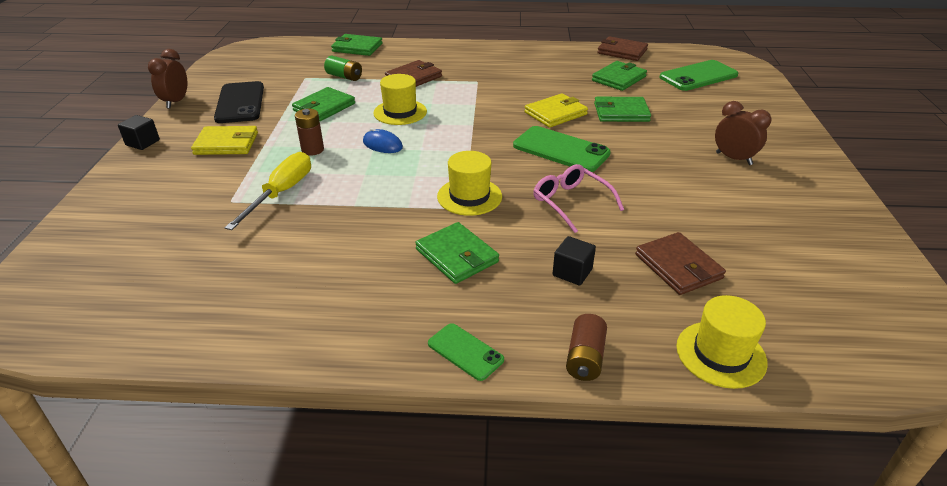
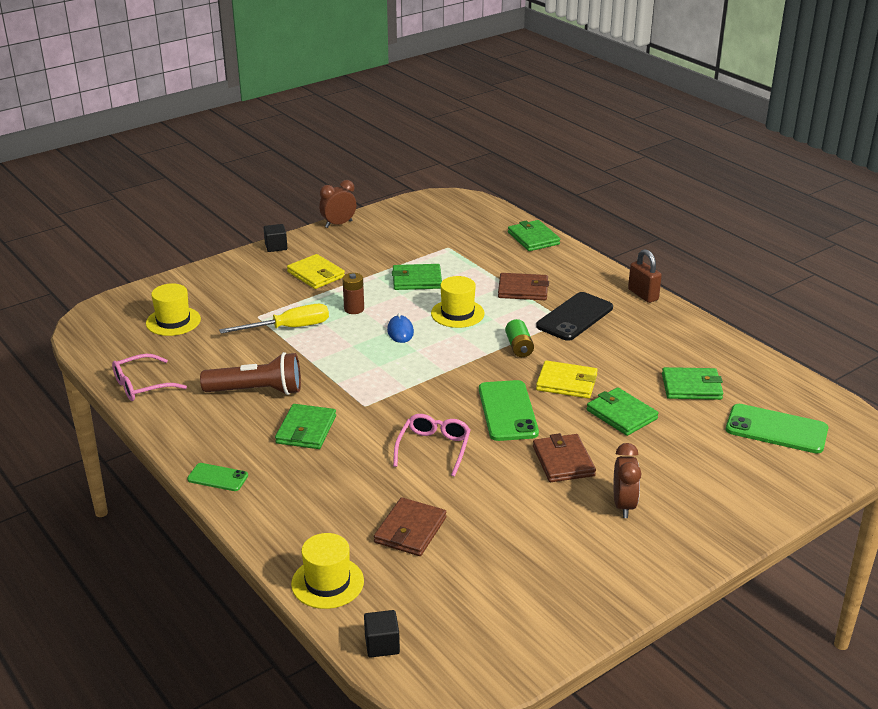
camera: 50 degrees right, 5 degrees down
black phone [214,81,264,123] -> black phone moved to [536,292,613,341]
green battery [324,56,362,81] -> green battery moved to [505,319,534,357]
green phone [428,323,504,381] -> green phone turned 75 degrees counterclockwise [187,463,248,491]
yellow hat [437,151,502,216] -> yellow hat moved to [146,283,201,336]
black cube [553,236,596,286] -> black cube moved to [364,610,400,658]
brown battery [566,314,607,381] -> none
brown wallet [597,36,648,61] -> brown wallet moved to [533,433,596,482]
none -> pink glasses [112,354,187,401]
none -> brown flashlight [200,352,301,395]
none -> brown padlock [628,249,662,303]

